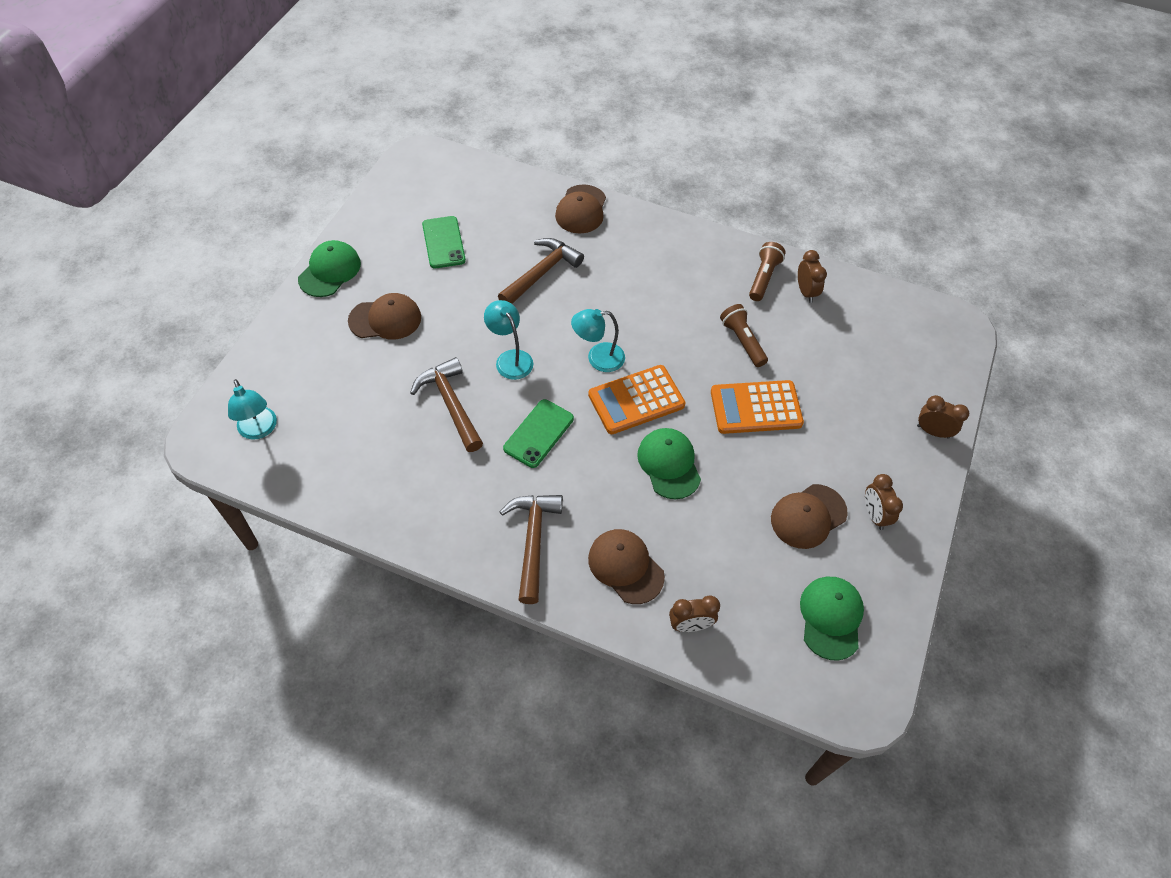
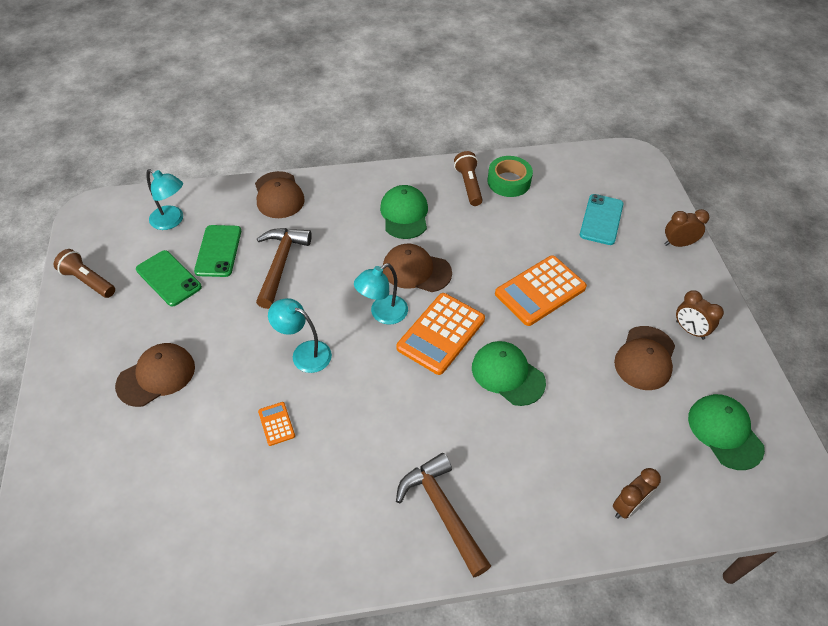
camera: 30 degrees left, 5 degrees down
turquoise lamp [228,379,277,440] -> turquoise lamp moved to [146,169,183,230]
green cap [298,240,361,297] -> green cap moved to [380,185,428,239]
brown hammer [410,357,483,452] -> orange calculator [258,402,295,446]
green phone [503,399,574,468] -> green phone moved to [194,225,241,277]
brown cap [588,529,665,604] -> brown cap moved to [383,244,452,292]
brown flashlight [720,304,768,367] -> brown flashlight moved to [54,249,115,298]
brown clock [798,250,827,303] -> green tape [487,156,533,197]
none -> turquoise phone [580,194,623,245]

